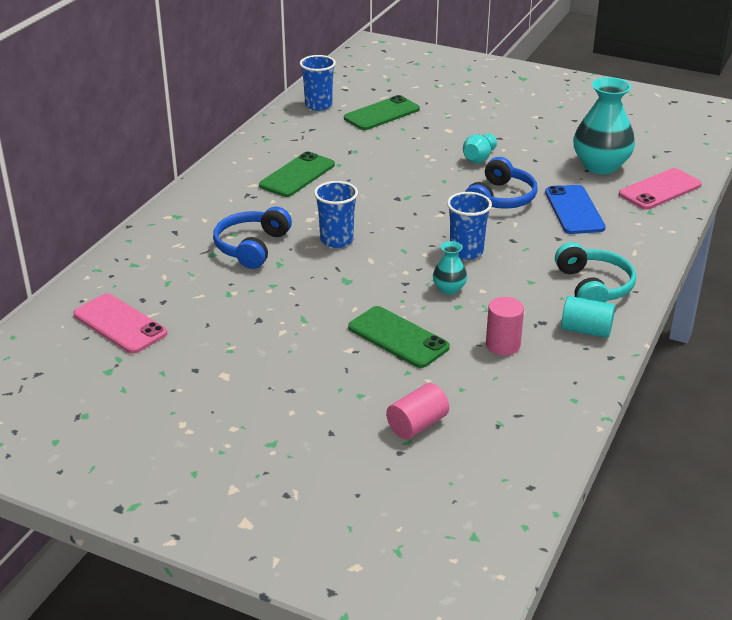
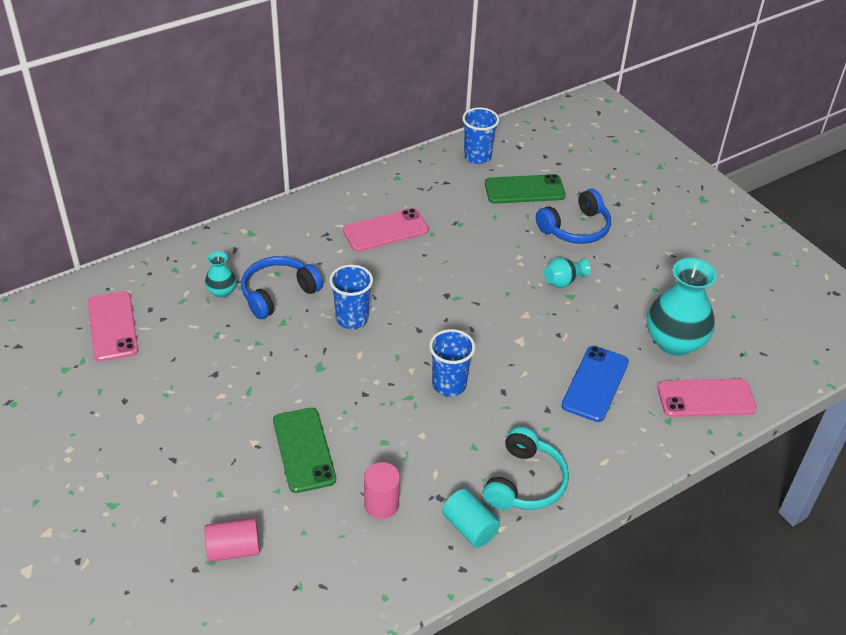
camera: 30 degrees right, 10 degrees up
green phone [259,152,335,197] -> pink phone [343,208,429,252]
turquoise vase [433,241,467,294] -> turquoise vase moved to [205,252,237,298]
blue headphones [465,157,538,209] -> blue headphones moved to [536,189,611,244]

